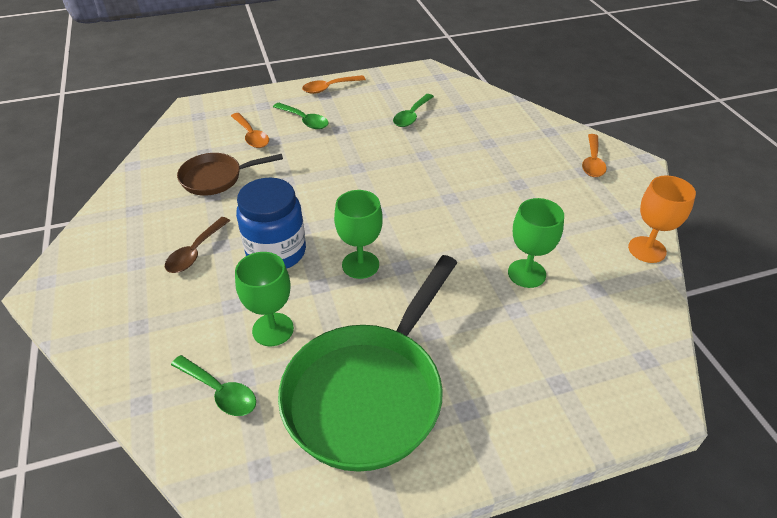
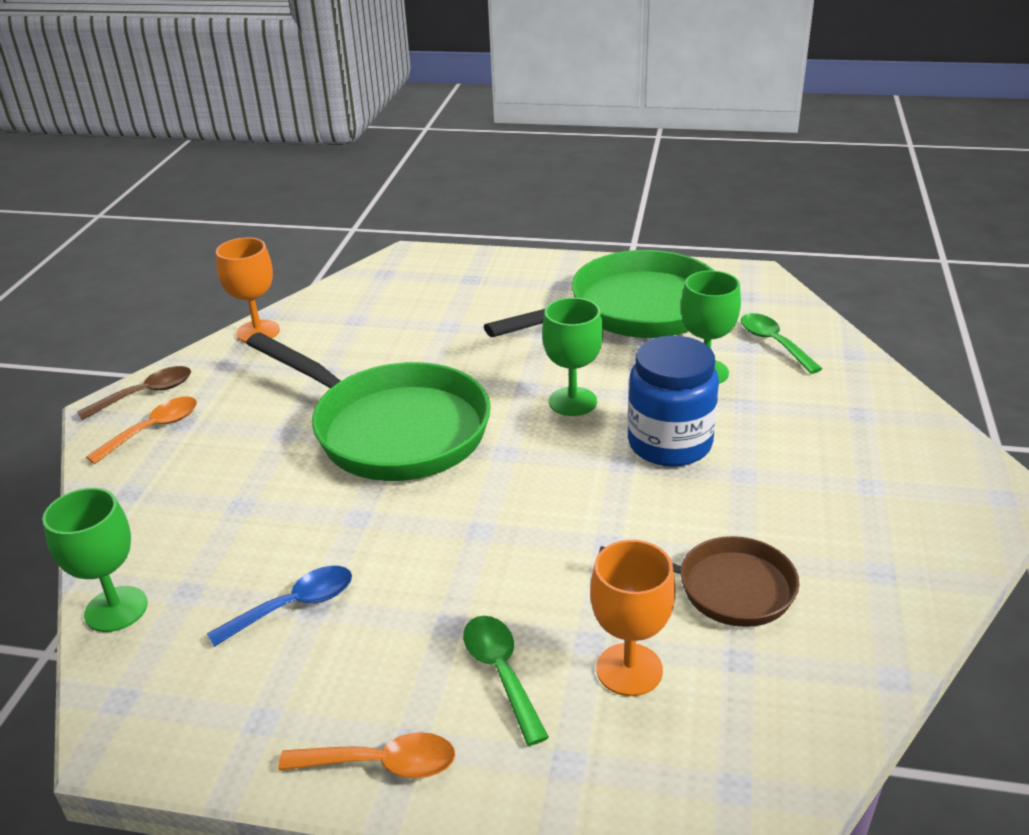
camera: 150 degrees left, 10 degrees down
brown spoon [165,217,230,273] -> brown spoon moved to [77,366,191,420]
orange spoon [231,113,269,148] -> orange goblet [590,540,676,696]
green spoon [393,94,434,127] -> blue spoon [207,566,352,647]
green goblet [508,198,564,288] -> green goblet moved to [42,488,148,632]
none -> green pan [246,332,491,481]

